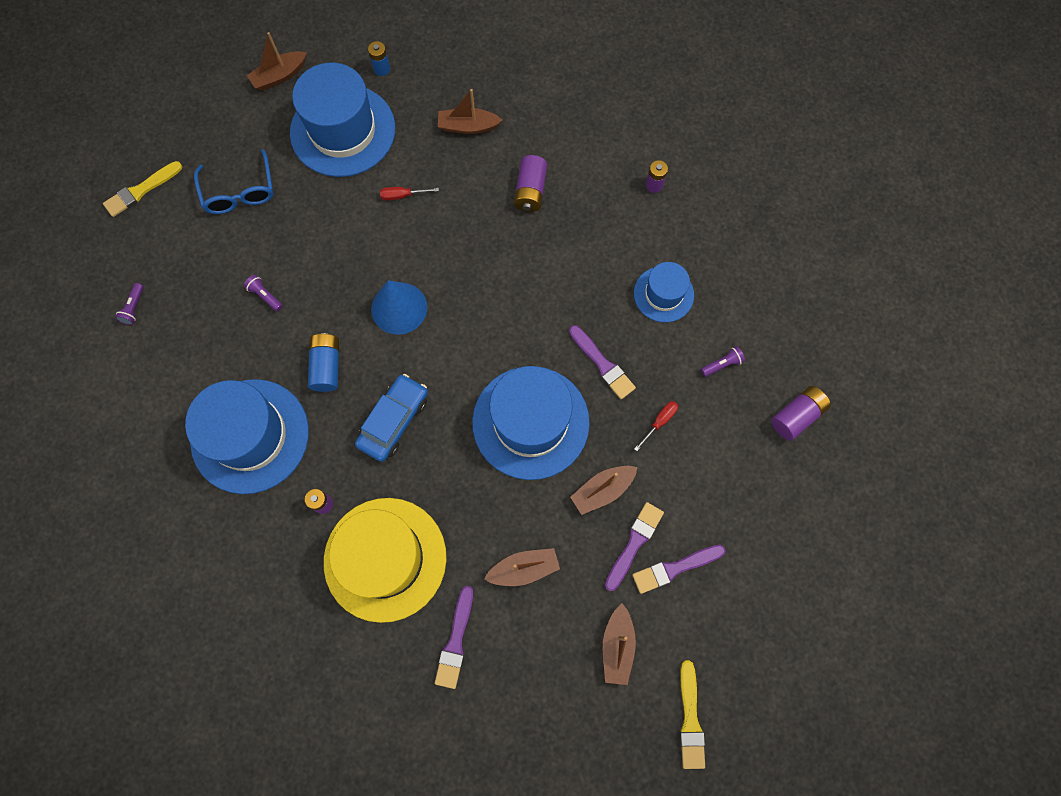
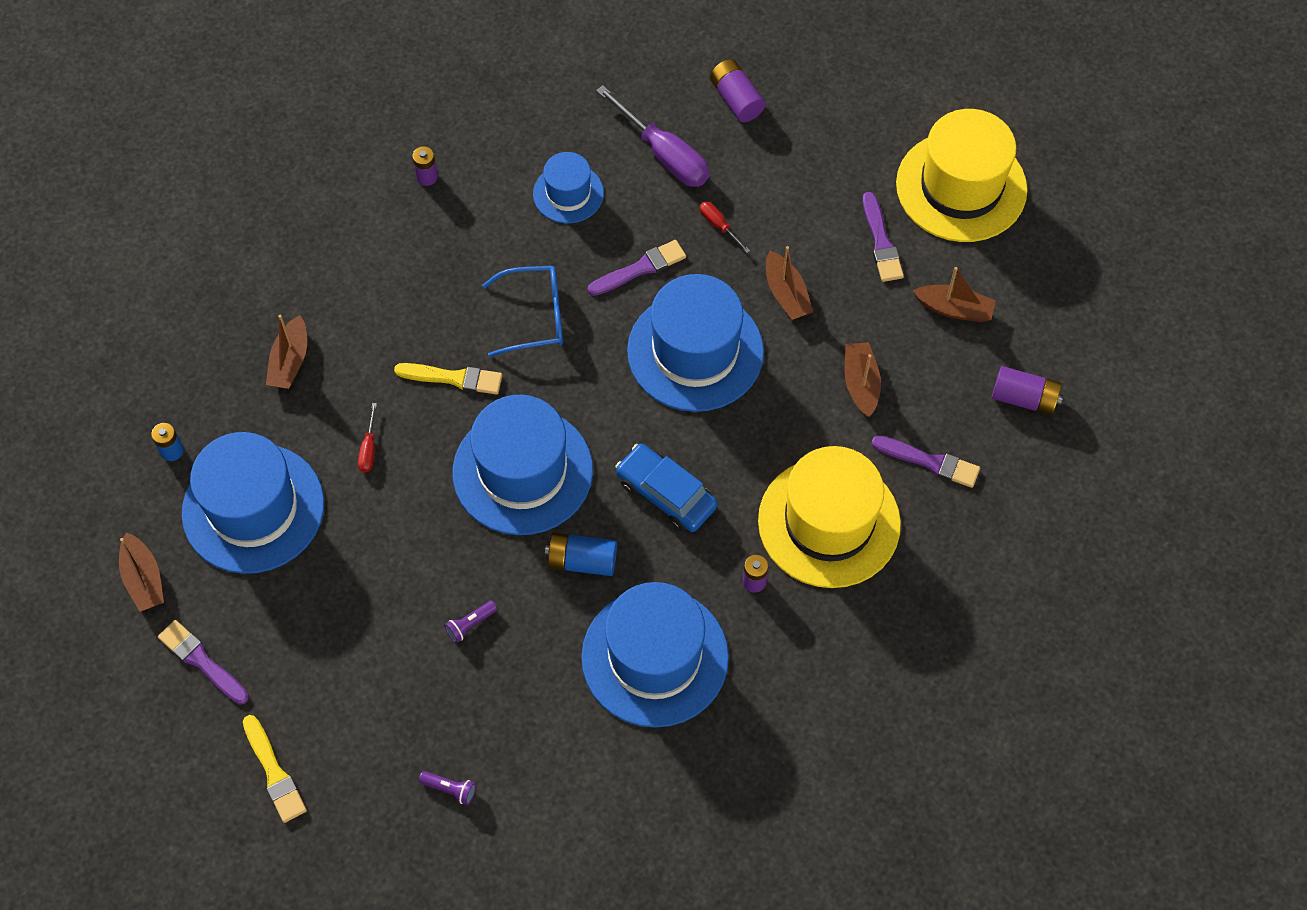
camera: 80 degrees left, 10 degrees down
blue glasses [194,149,273,214] -> blue glasses moved to [482,266,563,357]
blue cone [371,281,427,335] -> blue hat [453,395,593,535]
purple battery [514,155,547,212] -> purple battery moved to [992,366,1063,415]
purple brush [605,502,664,591] -> purple brush moved to [158,620,249,704]
yellow brush [680,660,705,769] -> yellow brush moved to [394,363,502,394]
purple flashlight [701,346,745,377] -> purple screwdriver [596,85,709,187]
none -> yellow hat [896,109,1027,242]

